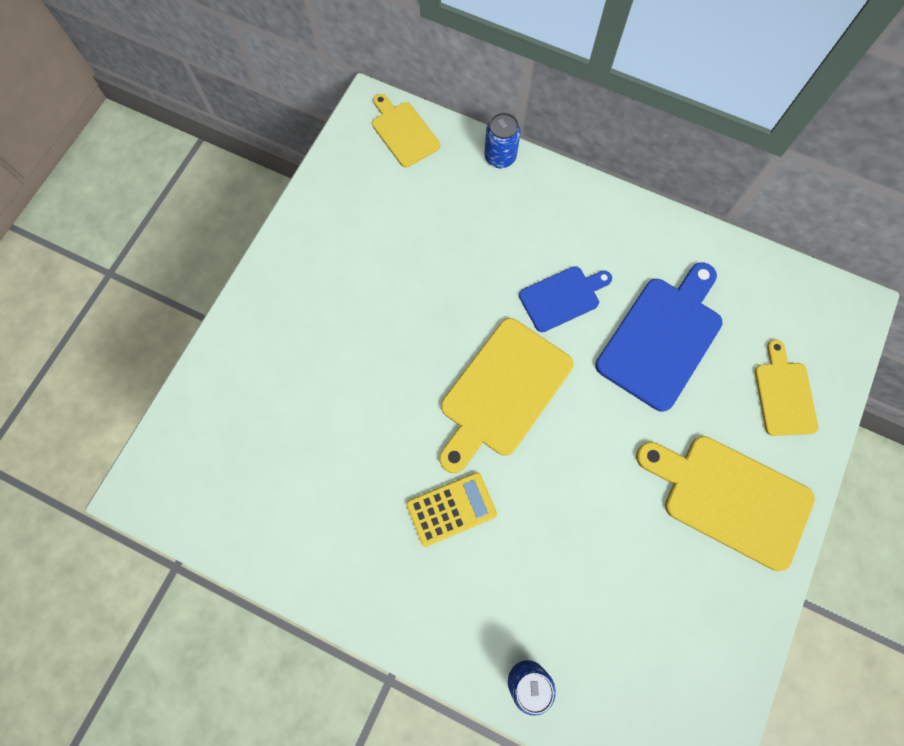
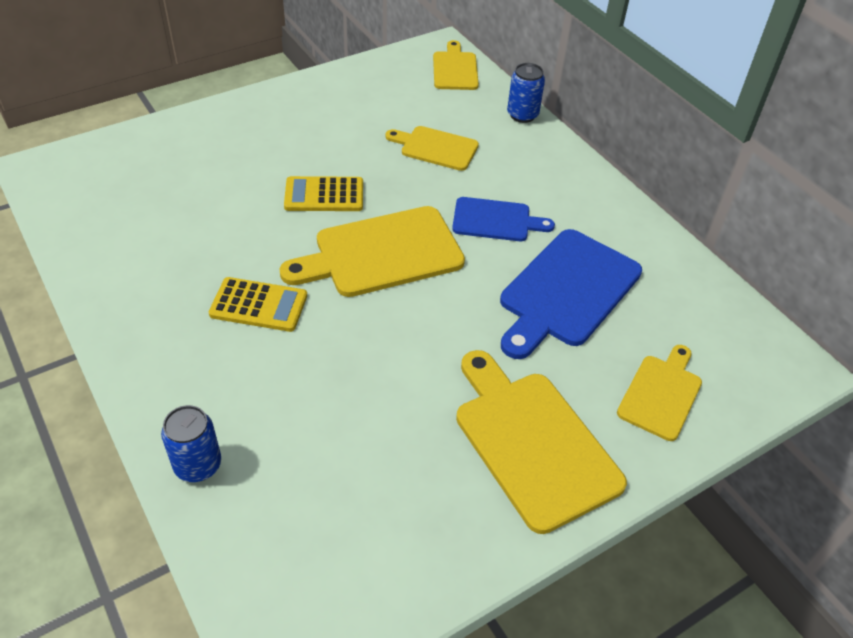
camera: 30 degrees right, 25 degrees down
blue cutting board [595,262,723,412] -> blue cutting board turned 150 degrees clockwise [500,229,642,359]
none -> yellow calculator [284,176,363,211]
none -> yellow cutting board [385,126,479,171]

